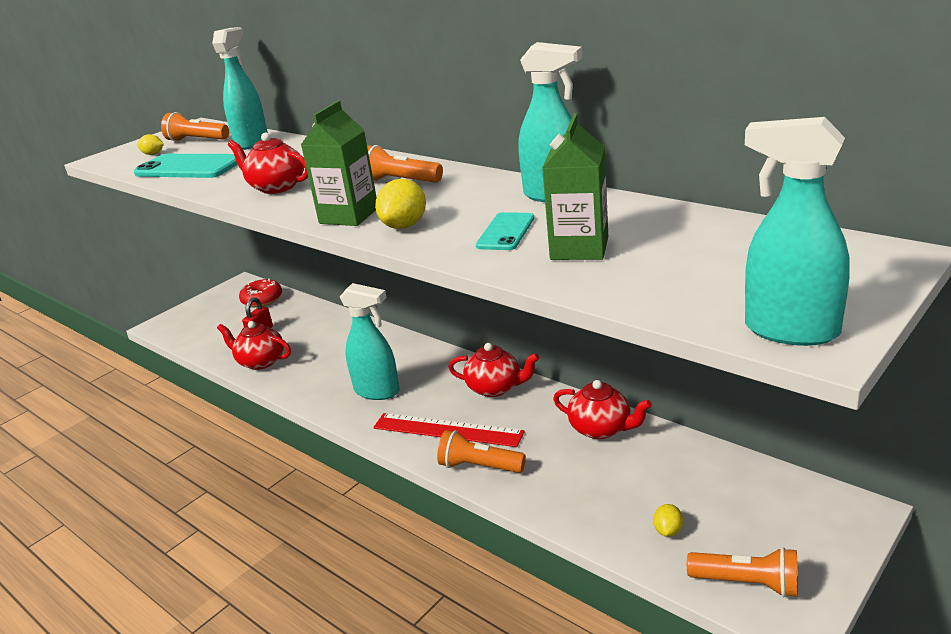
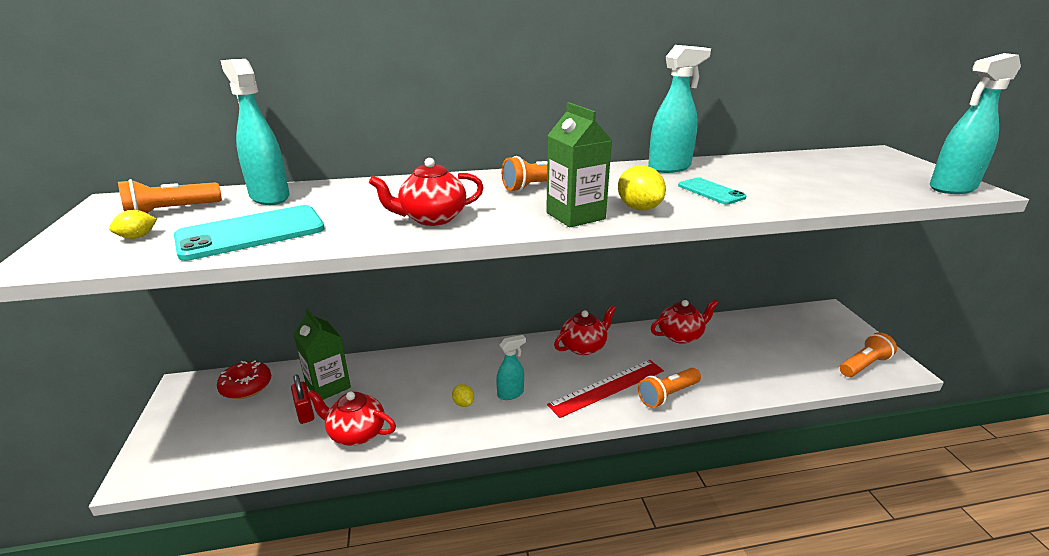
camera: 55 degrees left, 0 degrees up
red teapot [217,321,291,370] -> red teapot turned 45 degrees clockwise [307,390,396,446]
turquoise spray bottle [340,283,399,400] -> turquoise spray bottle [496,335,526,400], size x0.60
green carton [542,113,608,260] -> green carton moved to [294,308,351,400]
yellow lemon [653,504,683,537] -> yellow lemon moved to [452,384,474,407]

